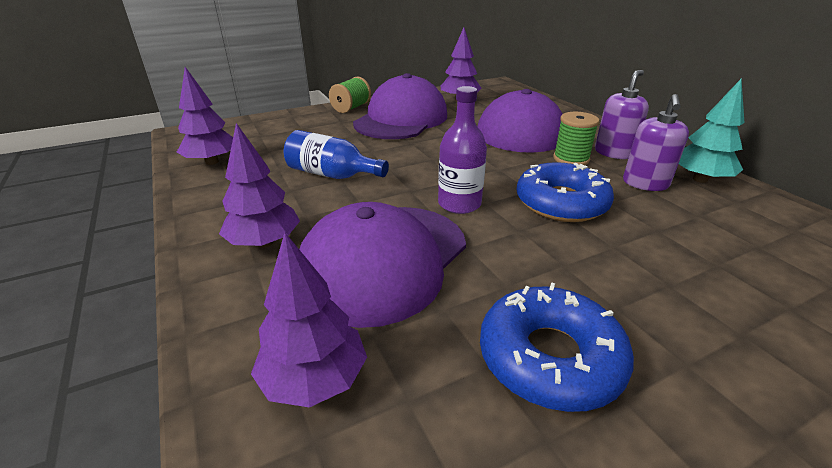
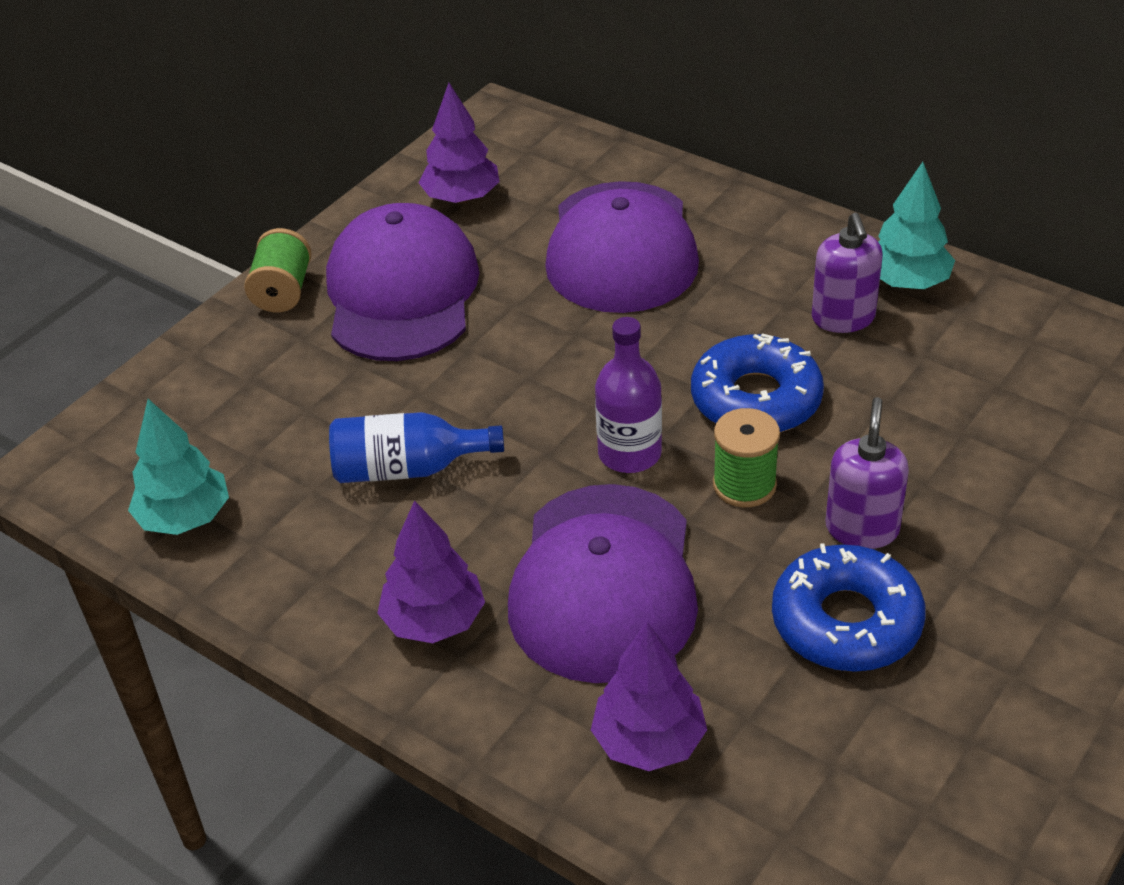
camera: 25 degrees left, 10 degrees up
purple tree [177,67,233,165] -> turquoise tree [128,399,229,535]
green spool [553,112,600,165] -> green spool moved to [713,408,780,507]
purple soap dispenser [595,70,649,159] -> purple soap dispenser moved to [825,397,909,549]

